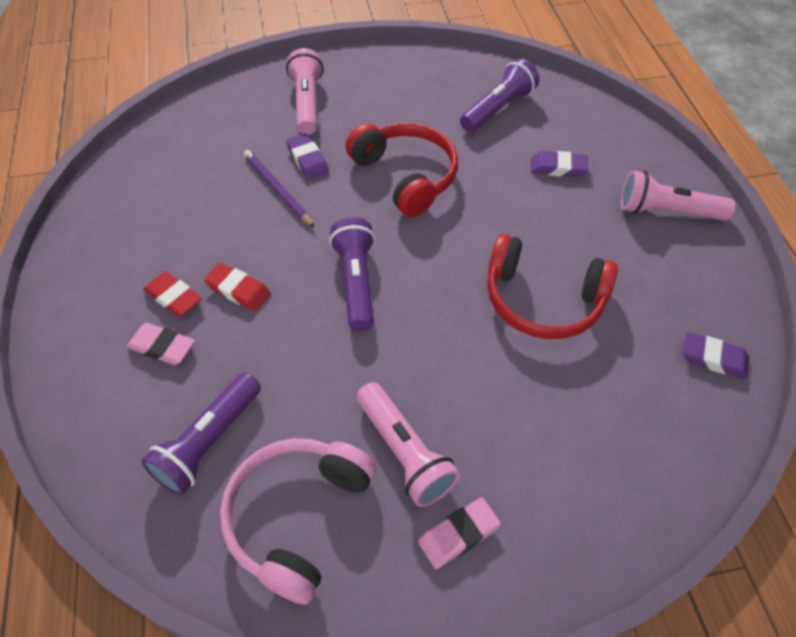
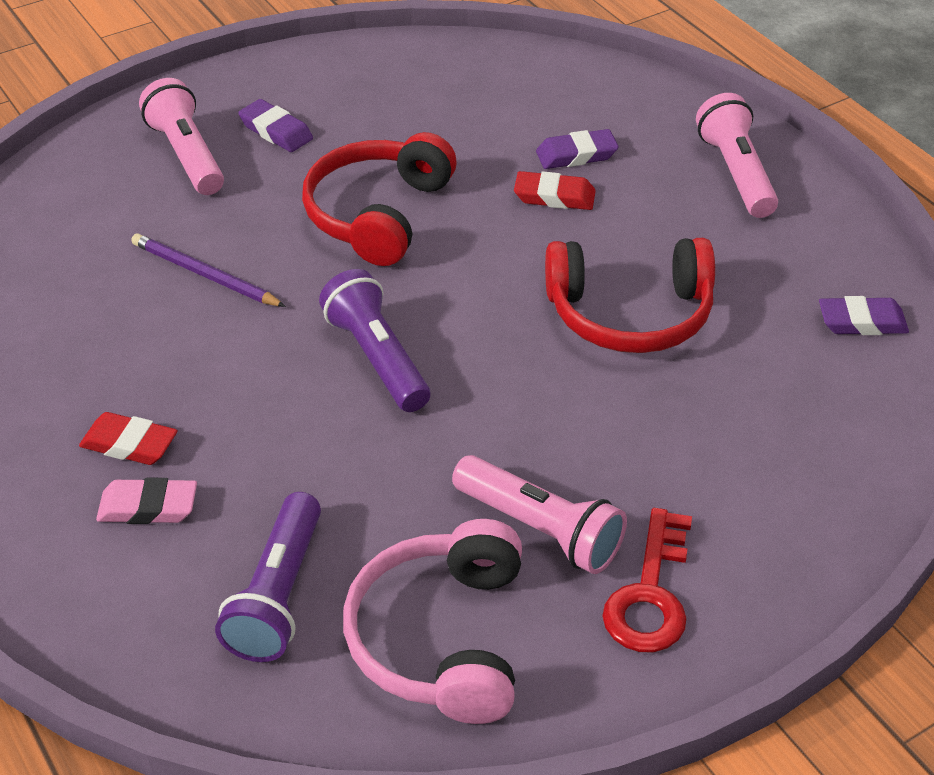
camera: 20 degrees left, 10 degrees down
red eraser [204,263,271,311] -> red eraser moved to [514,171,596,210]
purple eraser [286,133,329,180] -> purple eraser moved to [238,99,313,152]
red headphones [346,123,458,217] -> red headphones turned 105 degrees counterclockwise [302,132,457,266]
pink eraser [418,497,501,569] -> red key [602,508,692,652]
purple flashlight [460,58,539,132] -> none
pink flashlight [621,170,736,221] -> pink flashlight turned 90 degrees clockwise [696,93,778,218]

